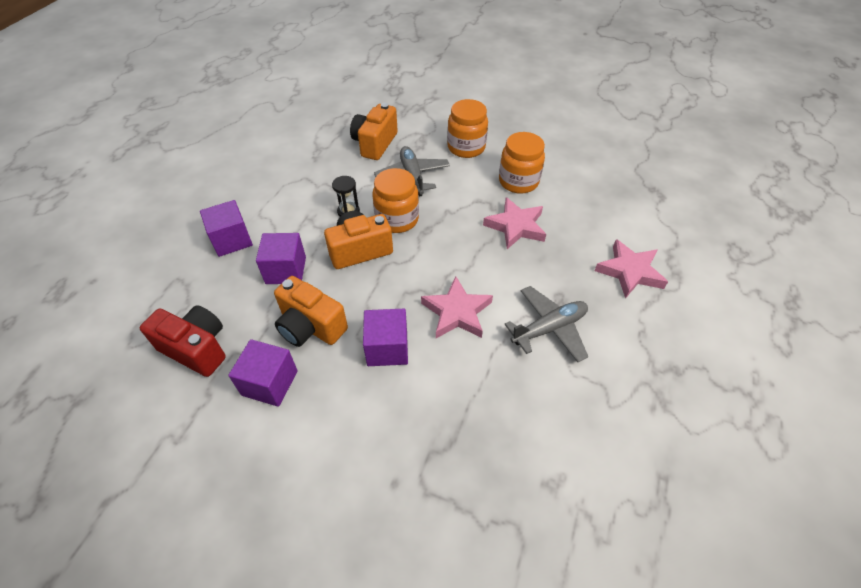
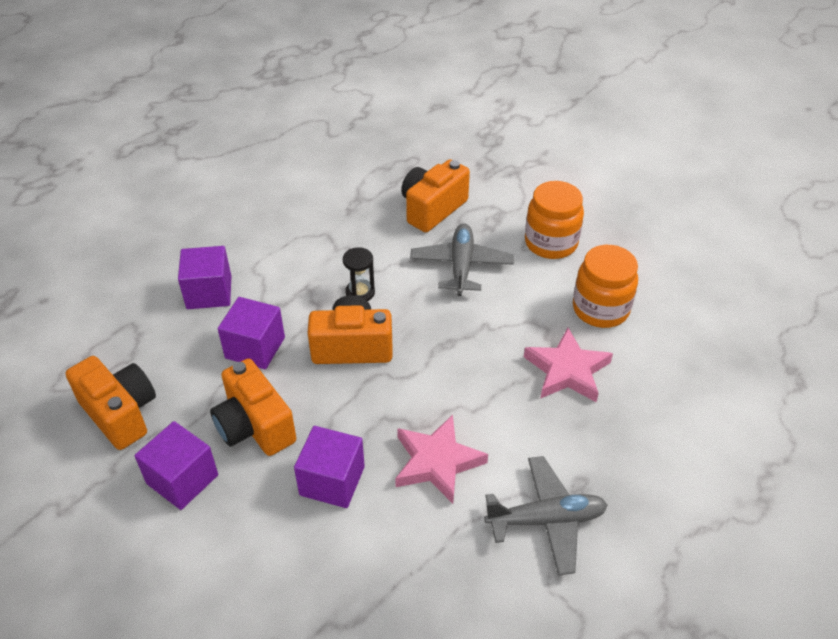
camera: 20 degrees right, 5 degrees down
red camera [140,305,226,377] -> orange camera [66,356,156,450]
orange jar [372,168,419,233] -> none
pink star [594,239,668,299] -> none

